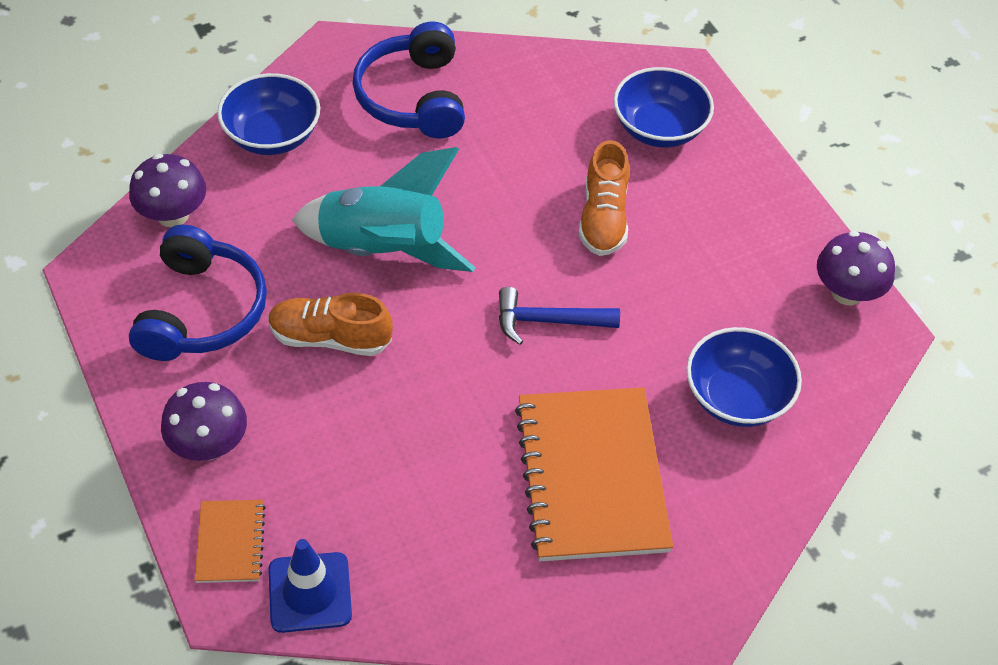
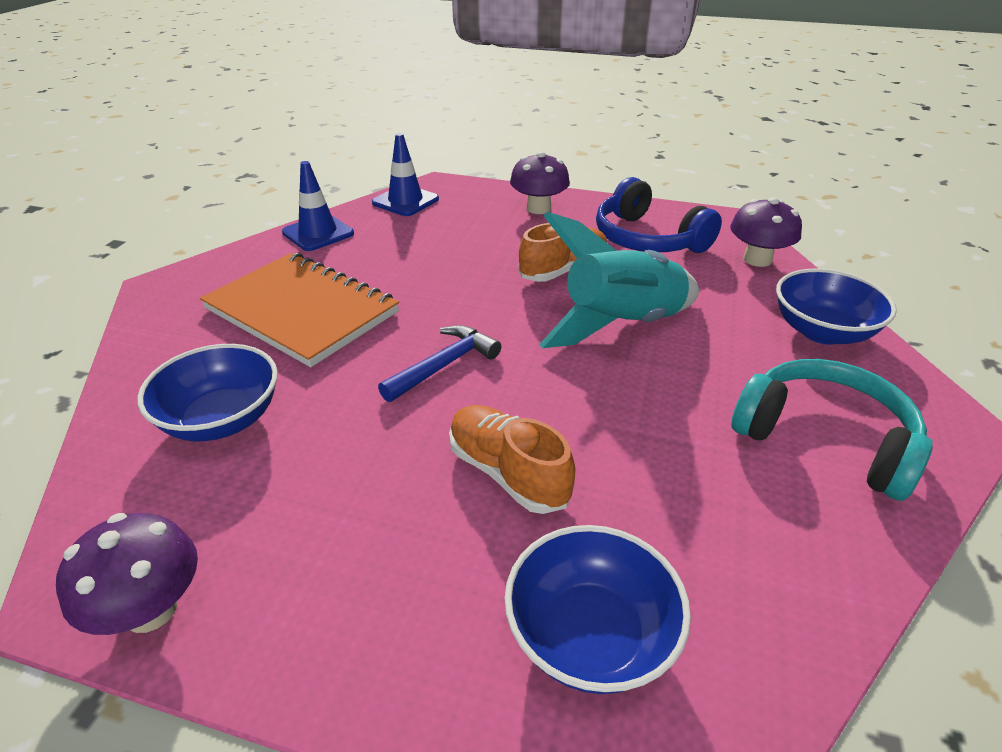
camera: 135 degrees right, 15 degrees down
orange notebook [194,500,266,583] -> none
blue headphones [352,21,465,138] -> turquoise headphones [731,359,933,501]
none -> blue traffic cone [282,161,354,251]

